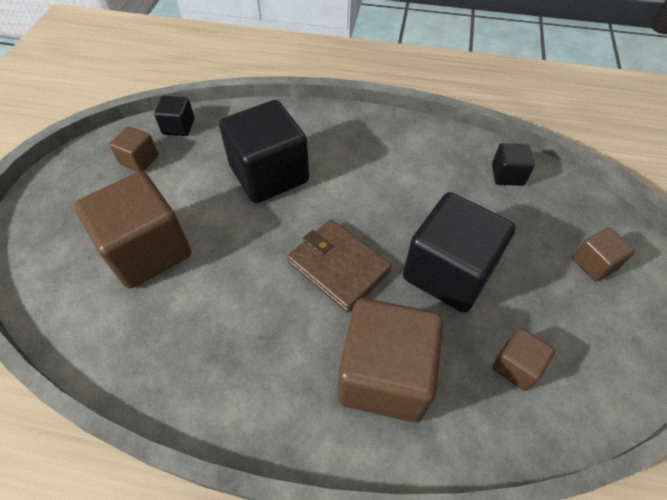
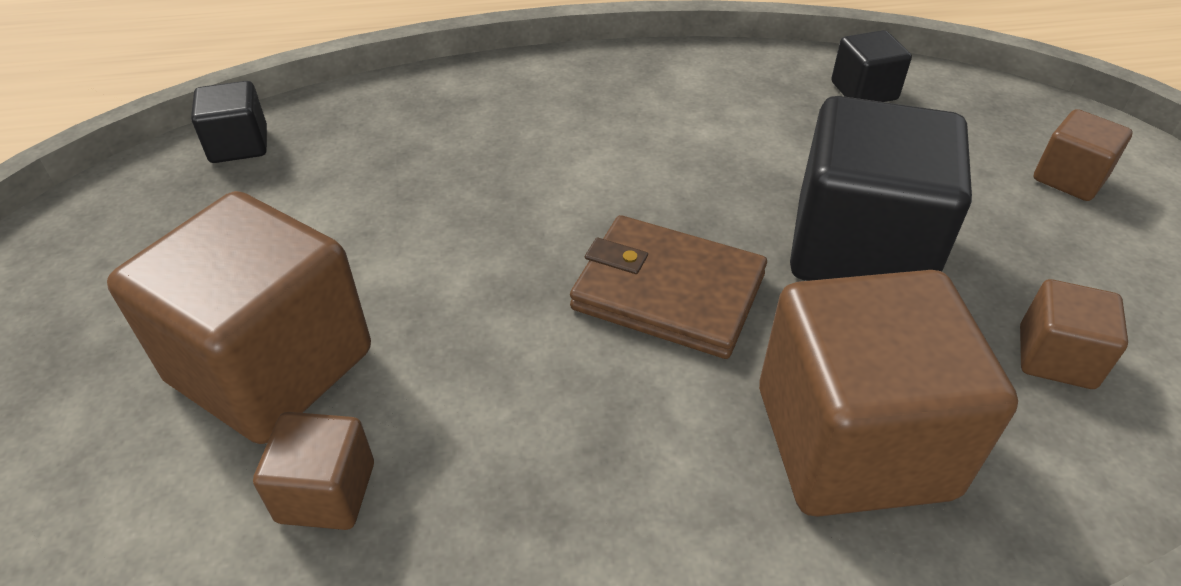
camera: 20 degrees left, 10 degrees down
brown cube [109,126,158,172] -> brown cube moved to [253,412,374,530]
black cube [219,100,309,203] -> none

